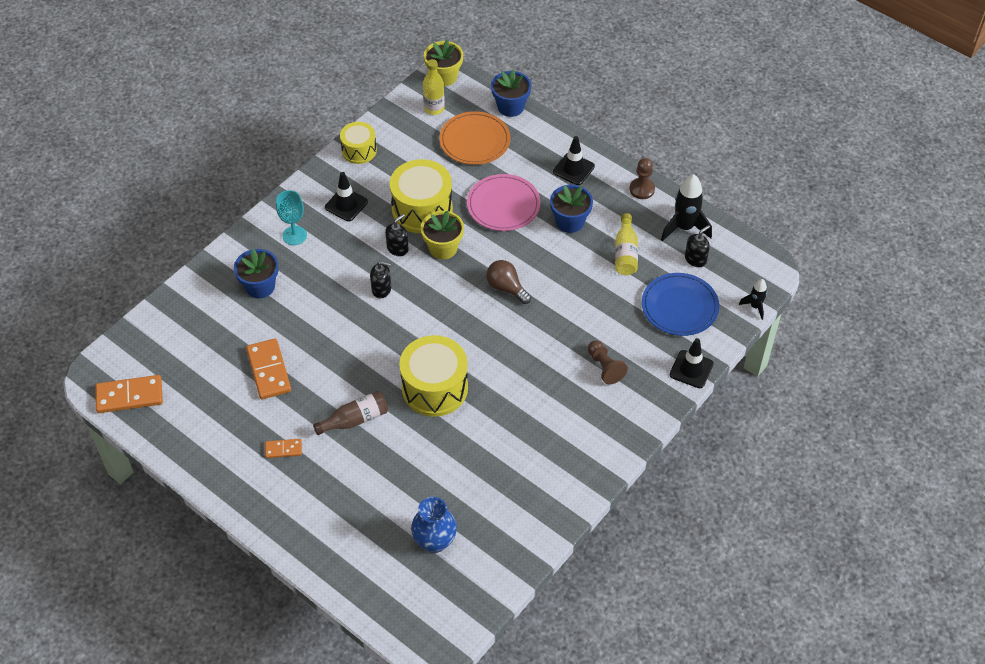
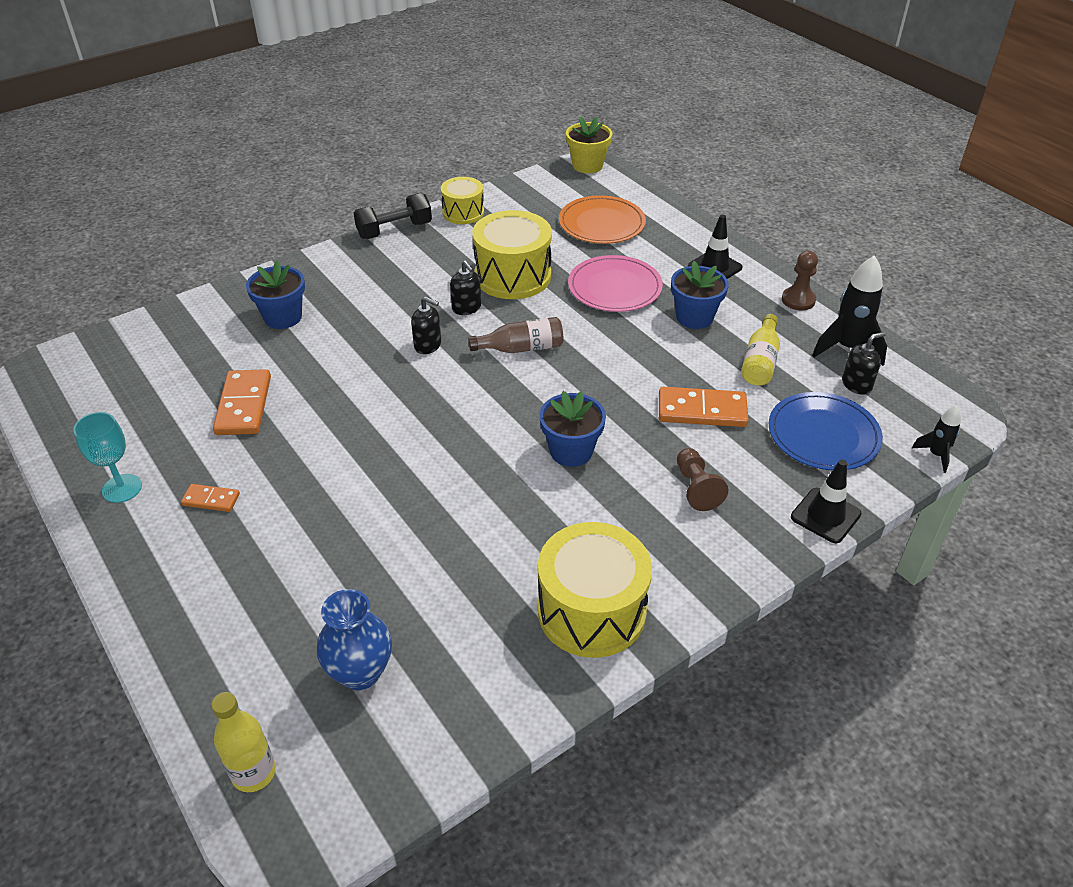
camera: 15 degrees right, 10 degrees down
orange domino [95,375,163,413] -> orange domino moved to [659,387,749,427]
turquoise goblet [276,190,307,245] -> turquoise goblet moved to [73,412,142,503]
brown bottle [313,391,388,435] -> brown bottle moved to [468,317,563,353]
black traffic cone [325,172,368,221] -> none
black soap dispenser [385,214,409,256] -> black soap dispenser turned 90 degrees clockwise [450,260,481,315]
yellow drum [399,335,468,417] -> yellow drum moved to [538,522,652,658]
yellow flower pot [421,210,464,259] -> none
yellow bottle [423,59,445,115] -> yellow bottle moved to [211,692,276,792]
brown light bulb [486,260,531,304] -> none
blue flower pot [491,70,531,117] -> blue flower pot moved to [539,391,606,467]
none -> black dumbbell [354,193,432,239]

